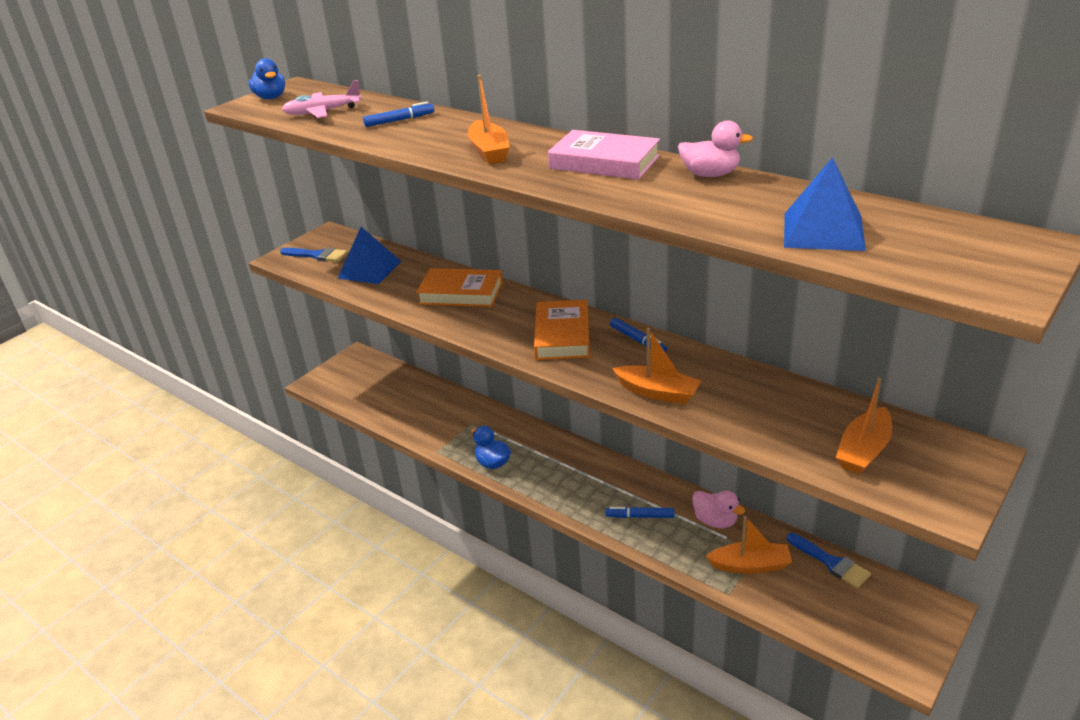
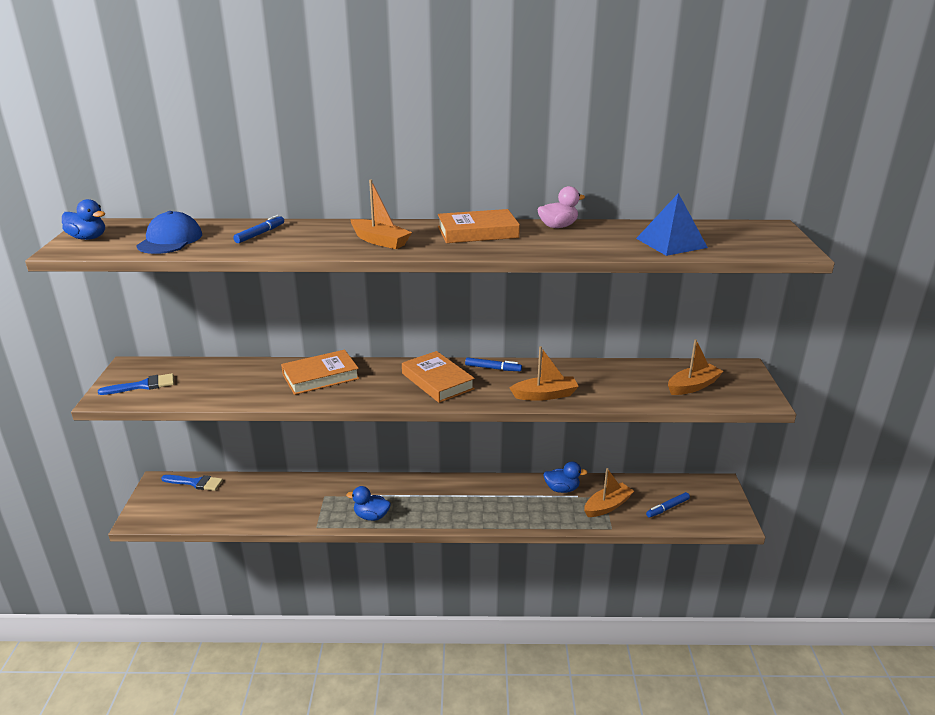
camera: 40 degrees left, 5 degrees down
pink plane [282,80,362,118] -> blue cap [136,211,202,254]
blue pyramid [338,227,402,284] -> none
pink book [548,130,660,180] -> orange book [438,209,520,243]
blue marker [605,507,674,518] -> blue marker moved to [646,492,690,517]
pink duck [692,491,745,528] -> blue duck [543,461,588,493]
blue brush [787,533,871,588] -> blue brush moved to [161,475,223,491]
orange boat [836,378,892,474] -> orange boat turned 120 degrees counterclockwise [668,339,724,395]

